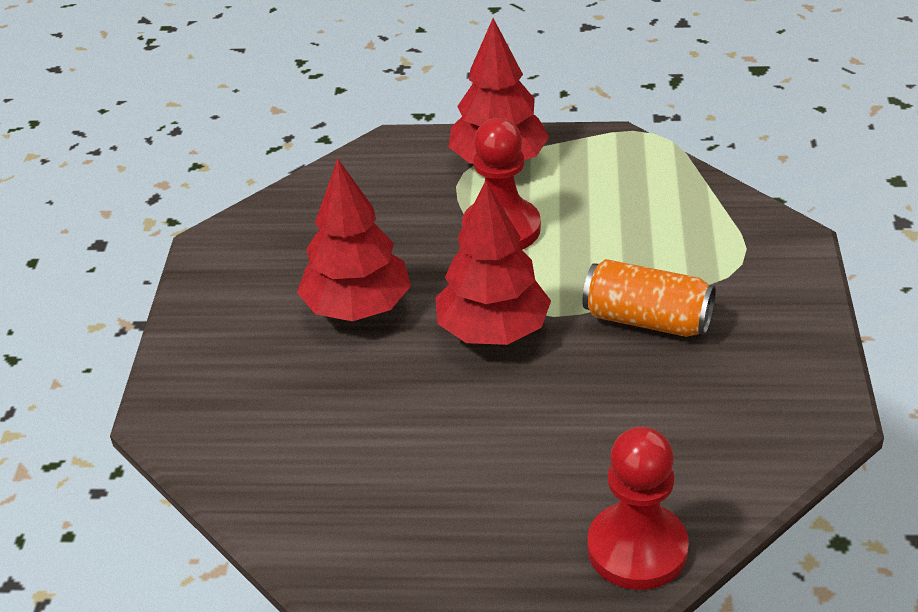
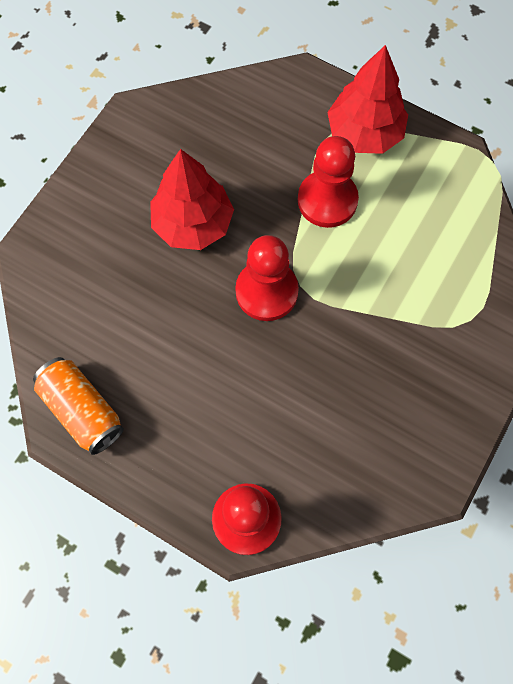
camera: 25 degrees right, 30 degrees up
red tree [435,180,551,345] -> red pawn [235,235,299,321]
orange can [582,259,716,337] -> orange can moved to [33,357,124,455]

